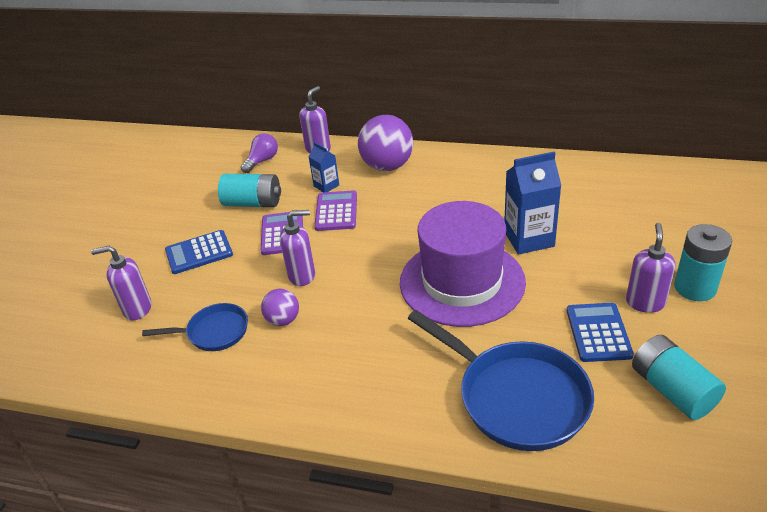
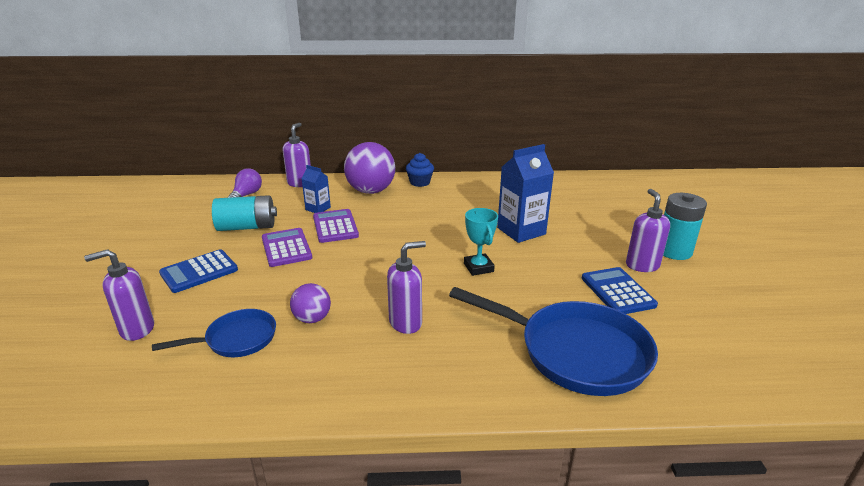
camera: 20 degrees left, 10 degrees down
purple soap dispenser [280,210,315,286] -> purple soap dispenser moved to [387,241,426,334]
purple hat [400,201,526,327] -> turquoise trophy [464,208,498,276]
turquoise battery [632,335,726,420] -> none
none -> blue cupcake [406,153,434,187]

